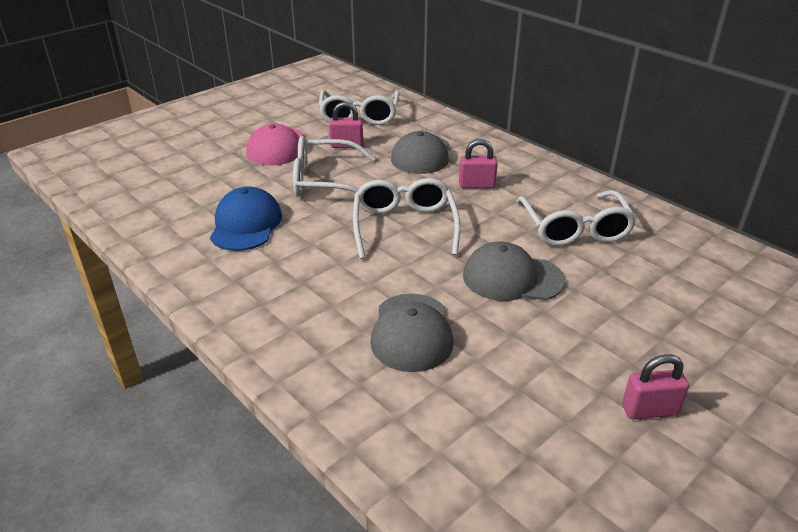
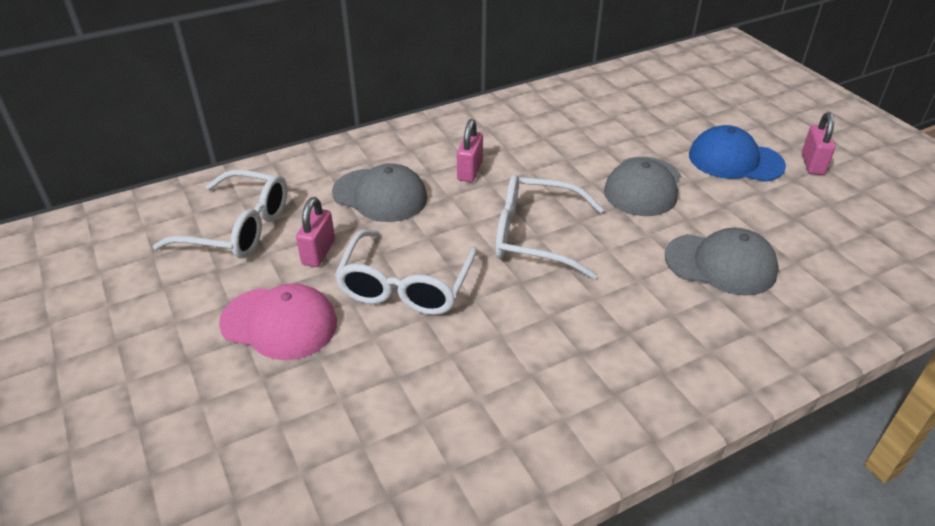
camera: 75 degrees left, 5 degrees up
blue cap [210,186,282,251] -> blue cap moved to [689,125,786,182]
white glasses [516,190,637,246] -> none

